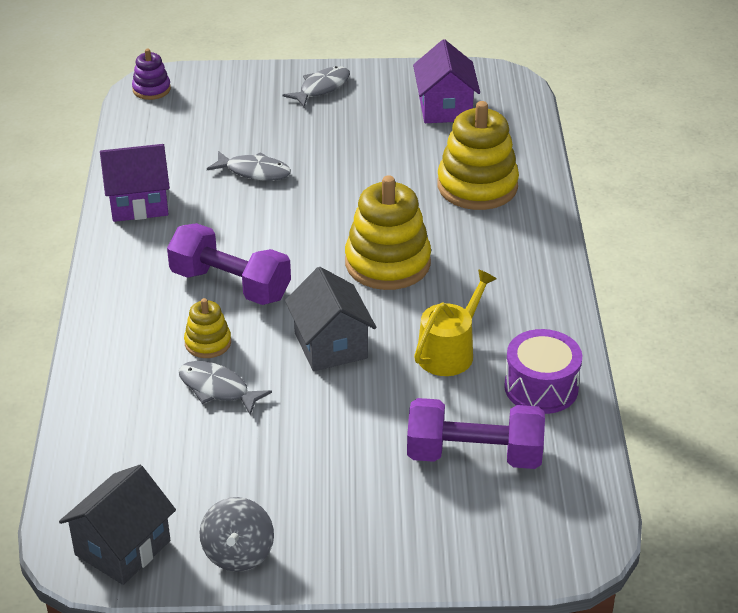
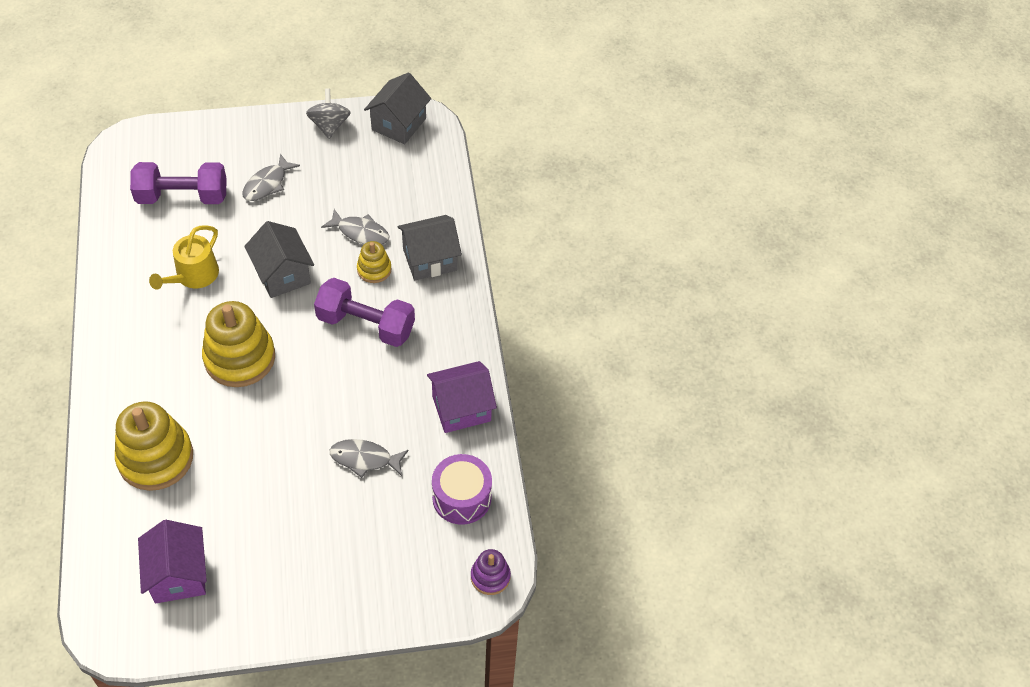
camera: 170 degrees right, 15 degrees up
grey fish [282,66,350,107] -> grey fish moved to [242,154,300,201]
purple drum [504,329,582,414] -> purple drum moved to [432,454,492,525]
none -> grey house [397,215,462,281]

